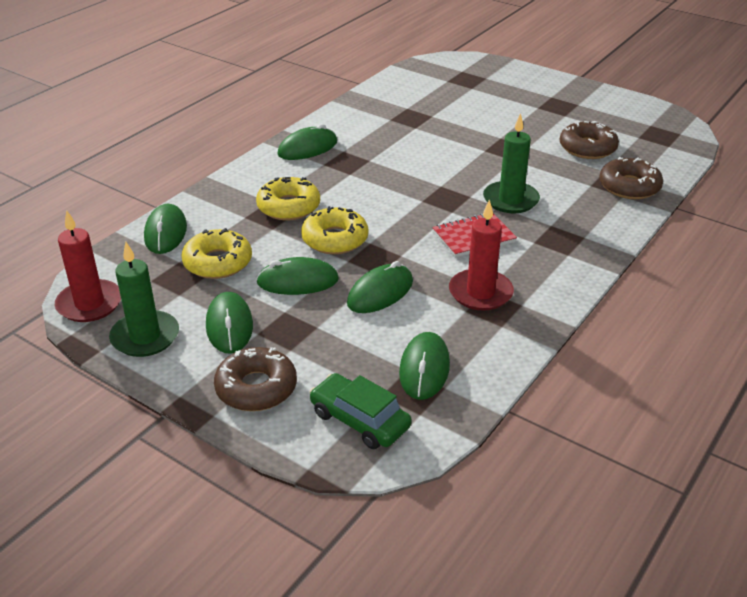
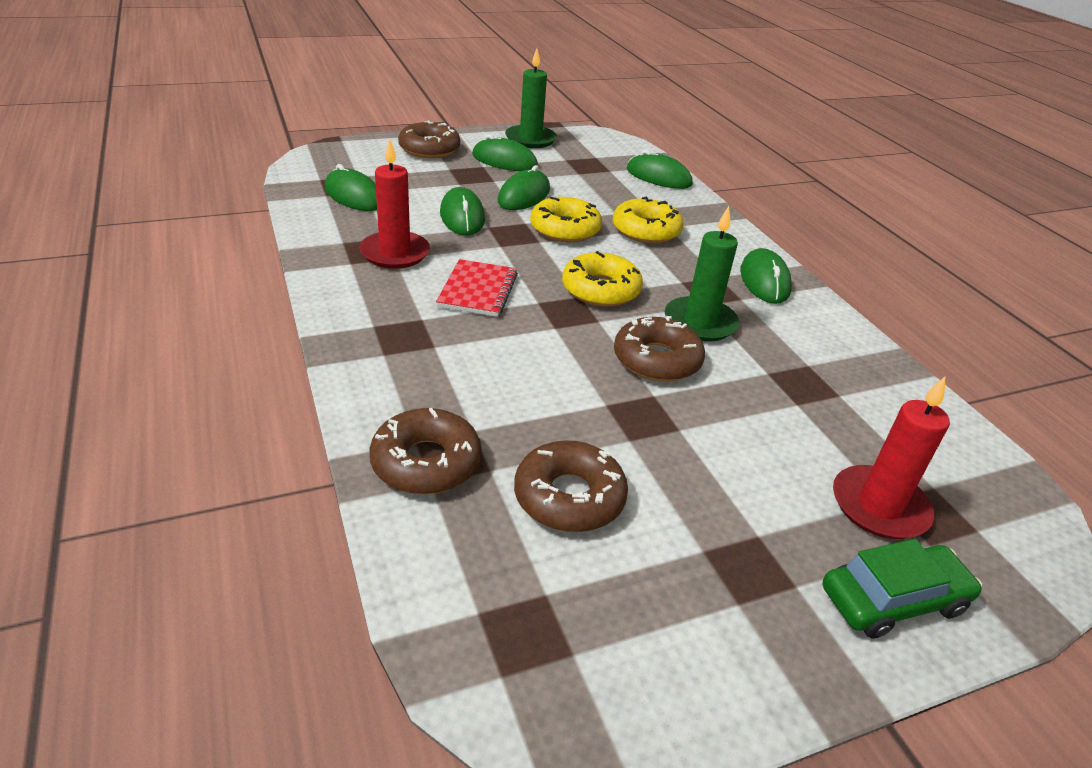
camera: 120 degrees right, 0 degrees up
red candle [55,210,121,322] -> red candle moved to [833,377,950,539]
yellow donut [181,228,252,279] -> yellow donut moved to [562,251,643,307]
green car [309,373,412,449] -> green car moved to [823,539,982,639]
green candle [483,113,540,213] -> green candle moved to [665,206,739,342]
none -> brown donut [614,316,705,382]

